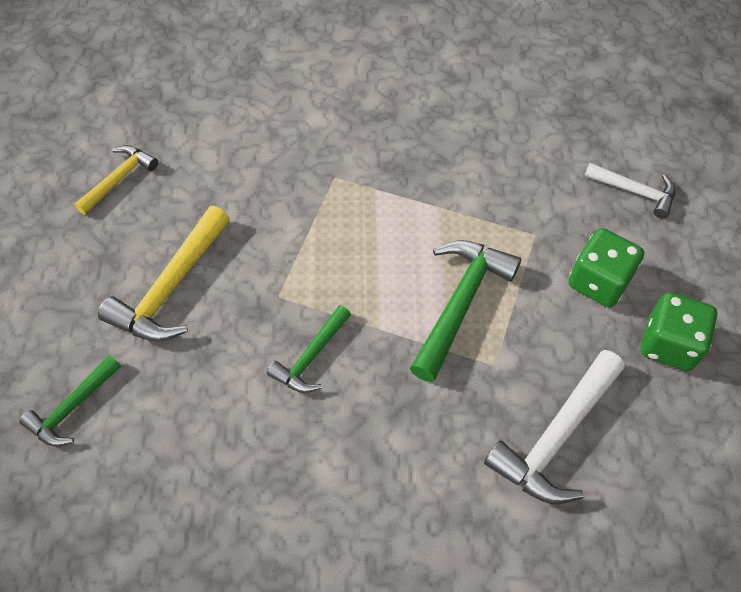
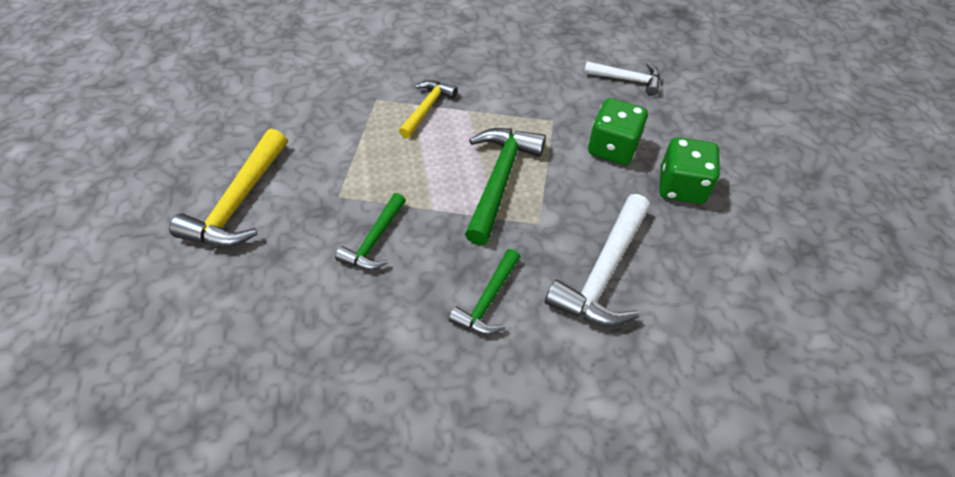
camera: 10 degrees left, 5 degrees down
green hammer [20,355,121,446] -> green hammer moved to [449,249,520,335]
yellow hammer [74,145,158,215] -> yellow hammer moved to [399,80,457,138]

